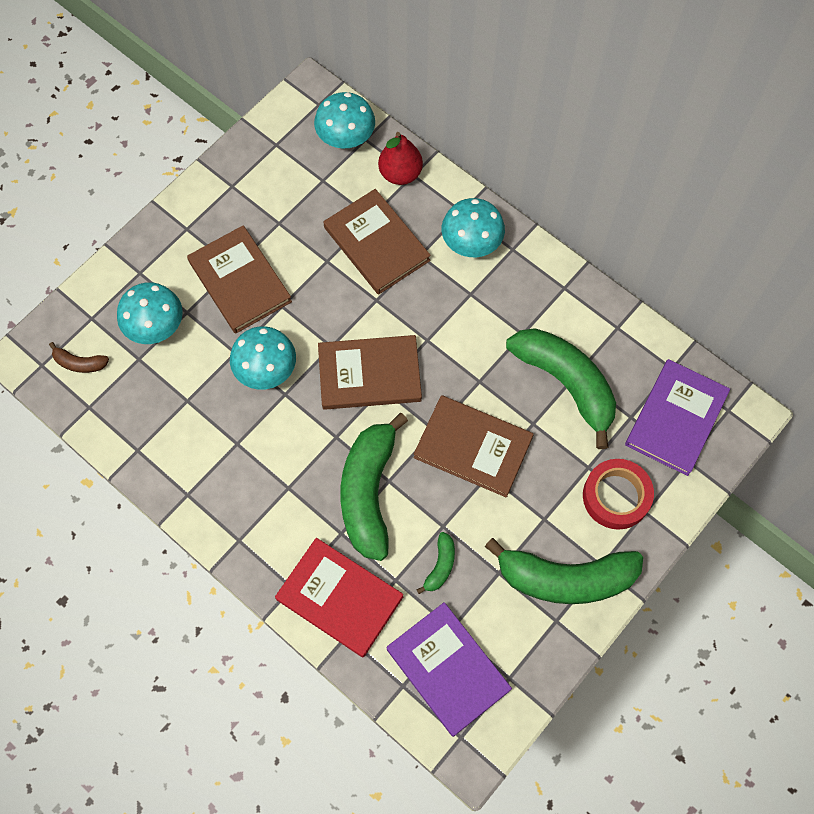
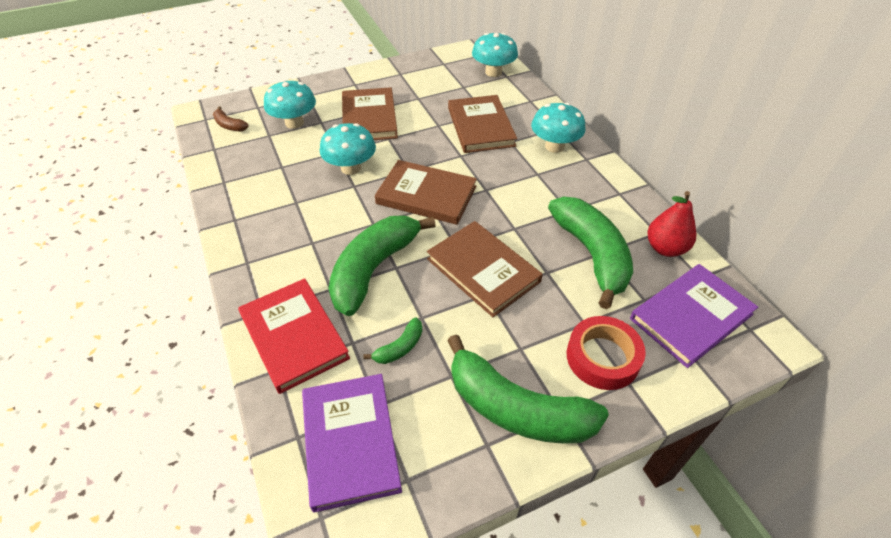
camera: 25 degrees right, 20 degrees down
red pear [378,132,423,185] -> red pear moved to [647,191,696,257]

